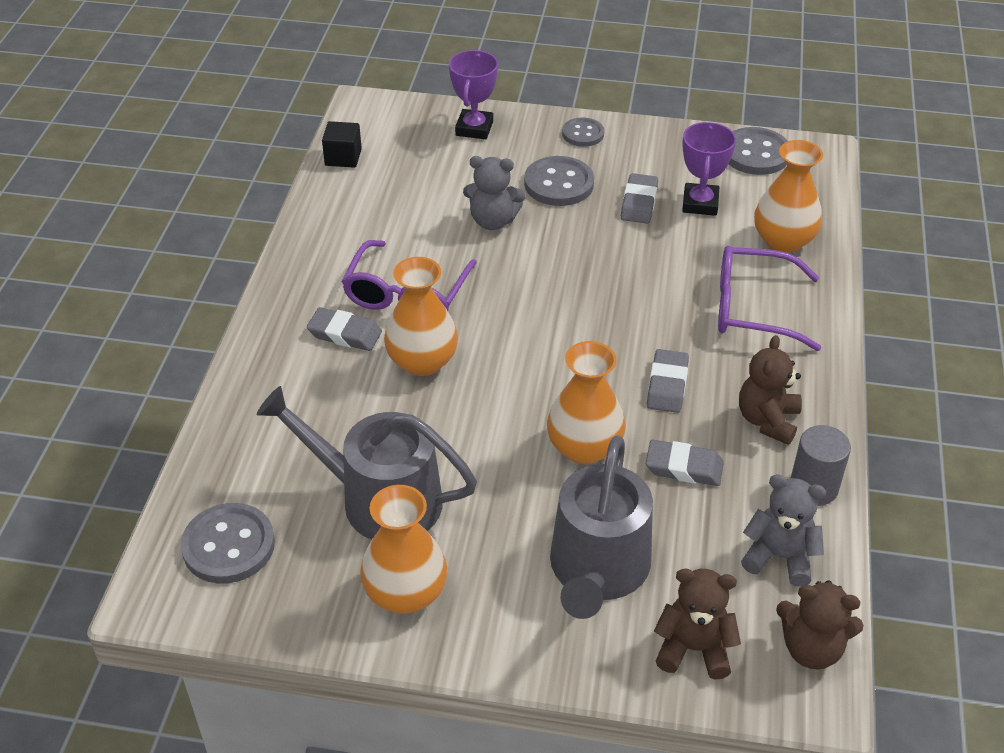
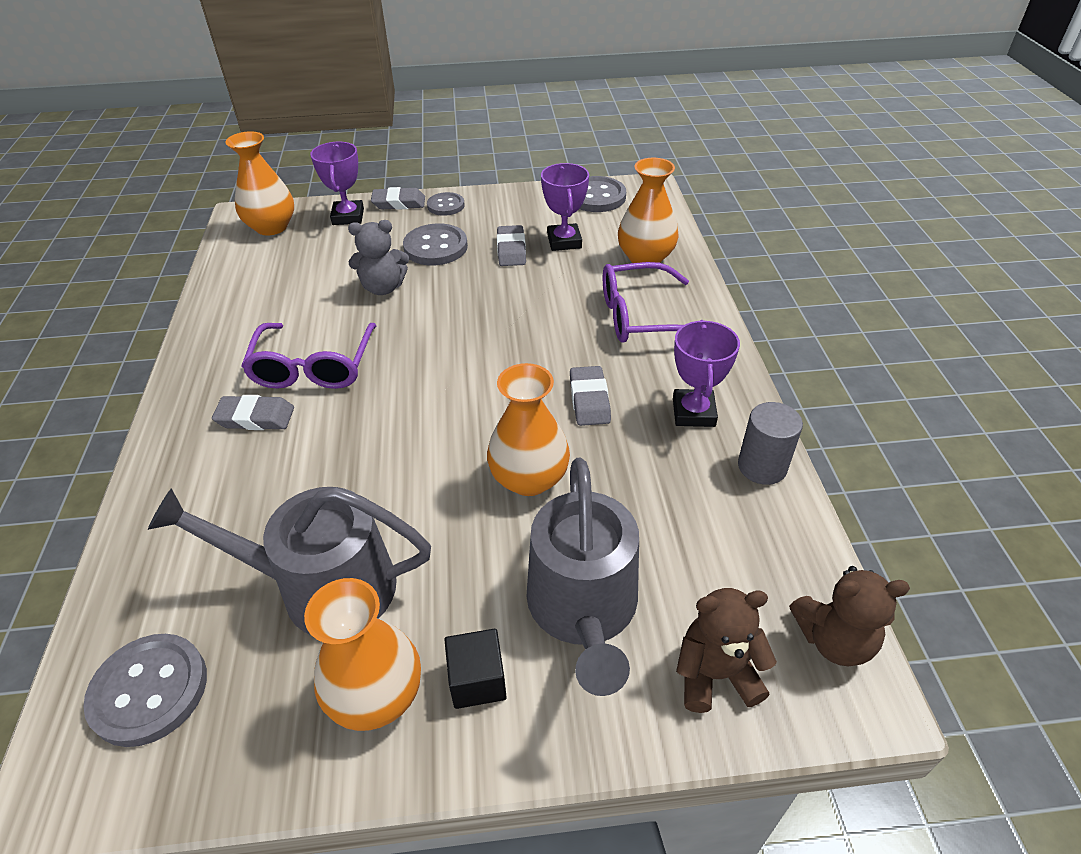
camera: 15 degrees left, 0 degrees up
black cube [322,121,362,168] -> black cube moved to [444,629,507,709]
orange vase [384,257,458,376] -> orange vase moved to [225,131,294,235]
grey eraser [646,440,724,486] -> grey eraser moved to [371,187,425,210]
brown teddy bear [739,335,802,445] -> purple trophy [673,320,740,427]
grey teddy bear [741,474,826,587] -> none

